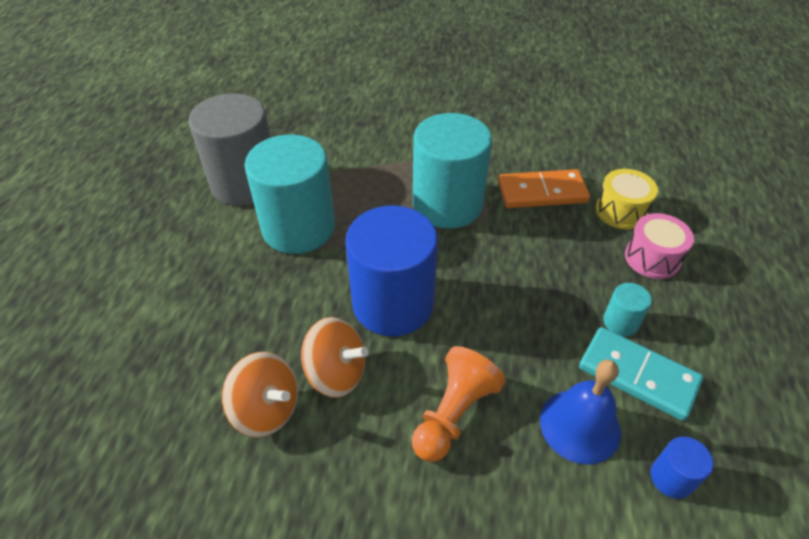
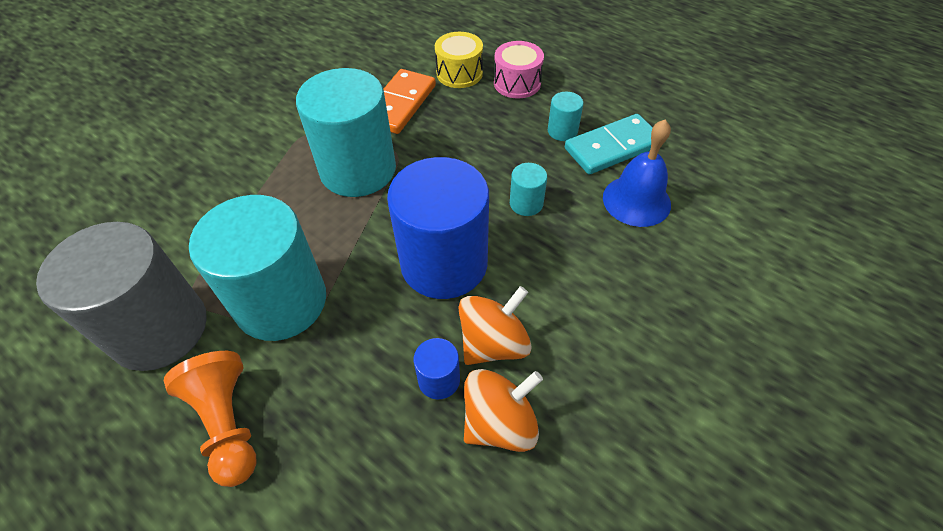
camera: 60 degrees left, 5 degrees up
orange pawn [412,346,506,462] -> orange pawn moved to [164,351,257,487]
blue cylinder [650,437,713,499] -> blue cylinder moved to [414,338,460,399]
none -> turquoise cylinder [510,163,547,216]

